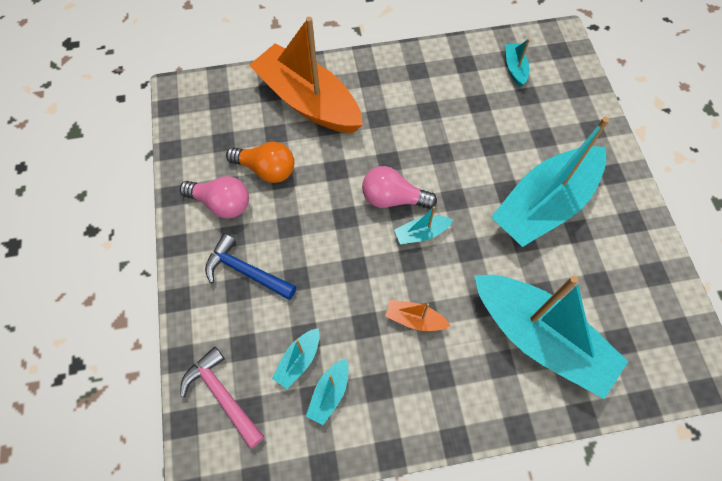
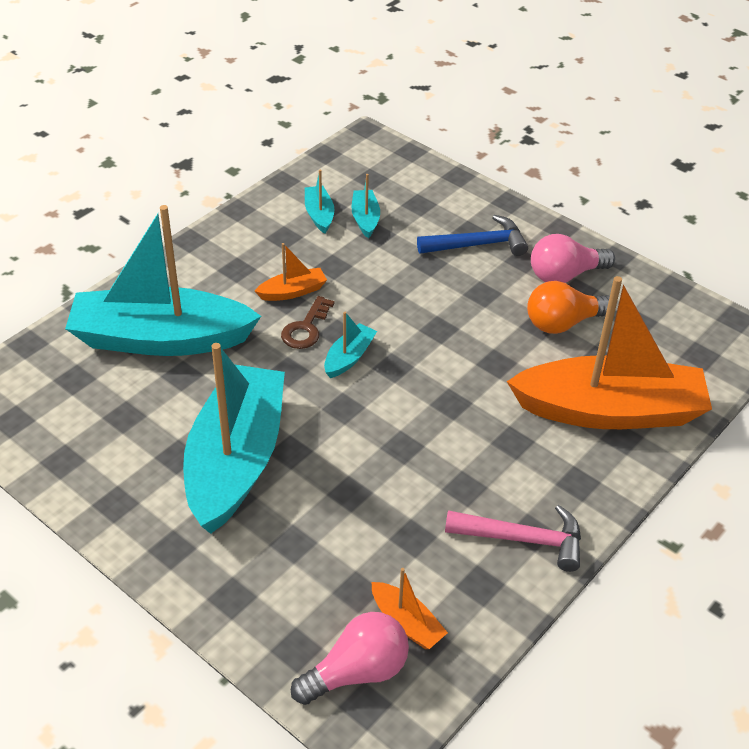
camera: 140 degrees right, 20 degrees down
pink hammer [180,347,265,449] -> pink hammer moved to [445,505,581,572]
pink light bulb [362,166,437,209] -> pink light bulb moved to [291,612,409,705]
turquoise boat [506,39,530,87] -> orange boat [372,568,448,649]
none -> brown key [281,296,335,349]

